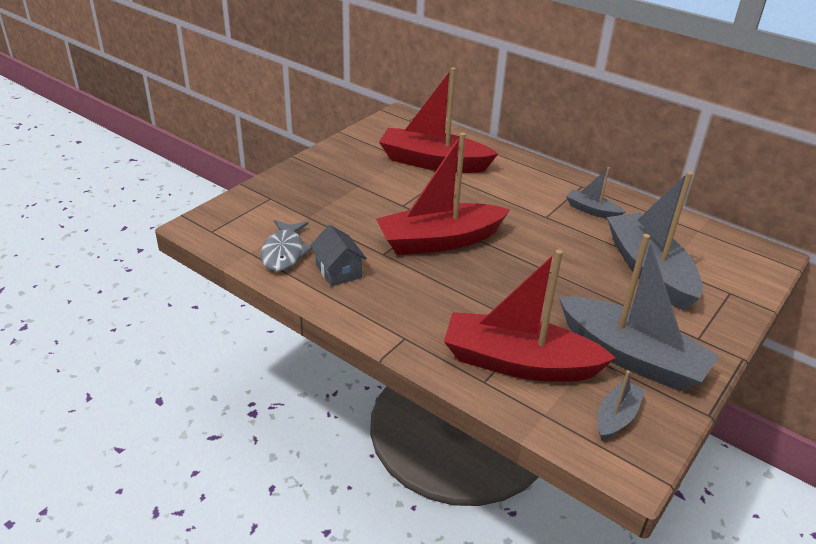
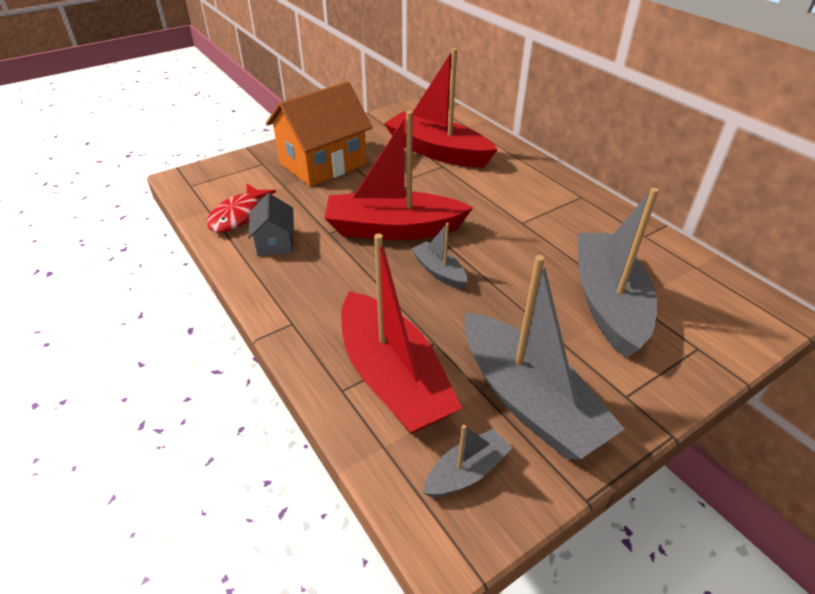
camera: 20 degrees right, 5 degrees up
grey fish [260,220,312,271] -> red fish [207,184,276,232]
red boat [444,249,616,382] -> red boat turned 150 degrees counterclockwise [341,233,462,434]
grey boat [566,167,625,219] -> grey boat moved to [411,223,467,289]
none -> orange house [266,81,372,187]

